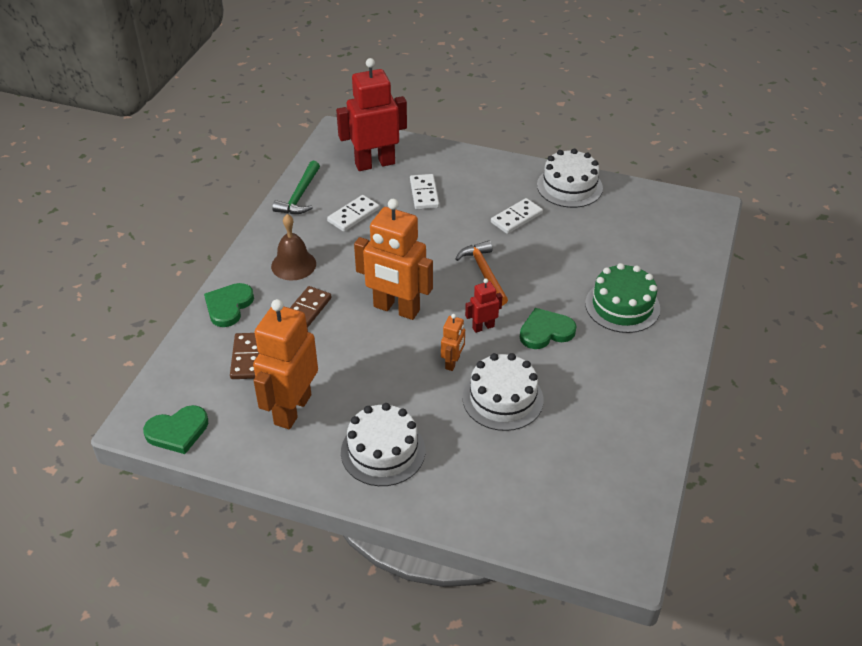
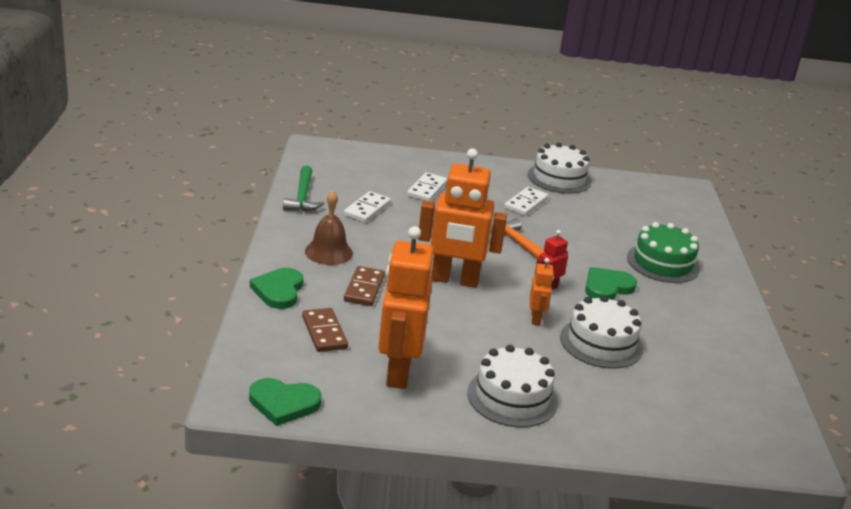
camera: 20 degrees left, 15 degrees down
green heart [143,405,208,454] -> green heart turned 45 degrees clockwise [249,378,321,426]
red robot [336,58,407,171] -> none
white domino [410,174,439,209] -> white domino turned 45 degrees clockwise [407,172,447,201]

